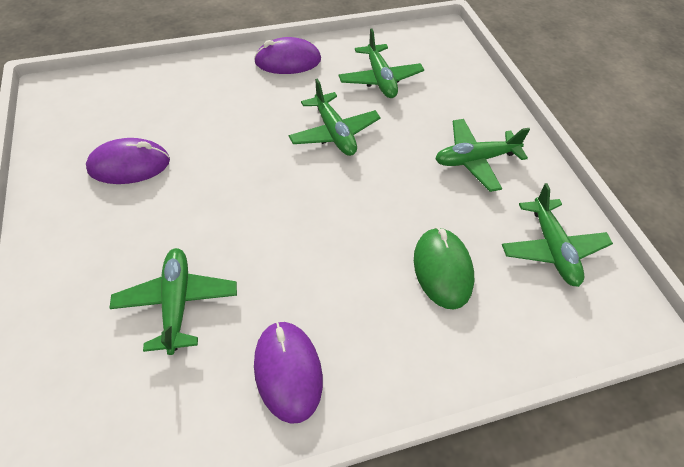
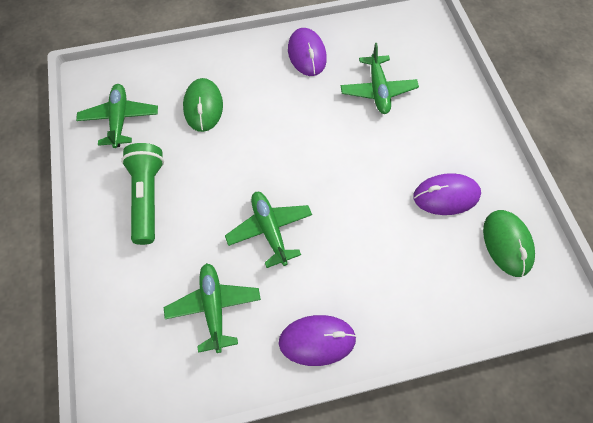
camera: 175 degrees left, 10 degrees up
green plane [435,119,530,192] -> green flashlight [121,143,164,245]
none -> green mouse [483,210,535,277]

